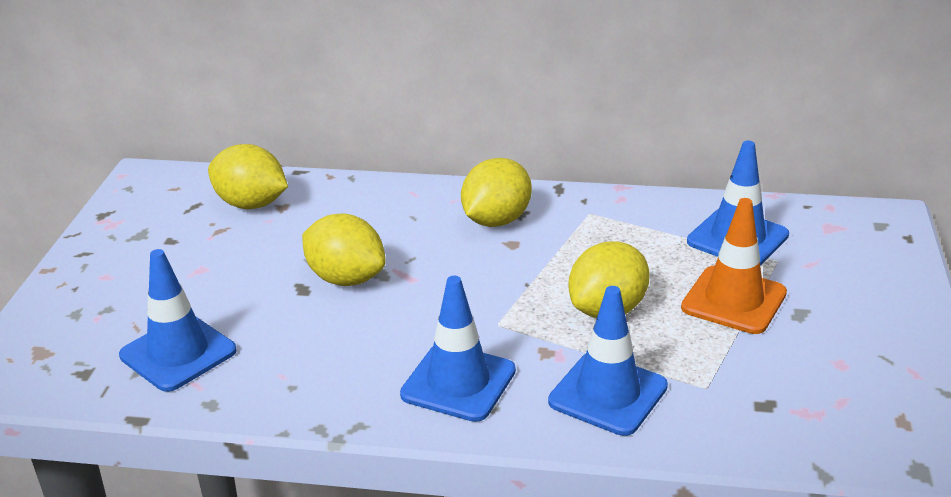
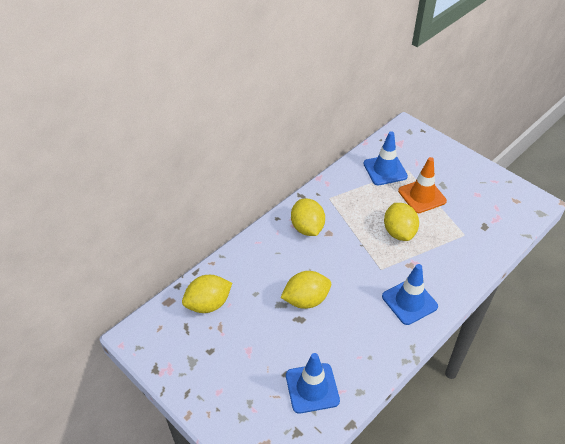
camera: 55 degrees left, 15 degrees up
blue traffic cone [548,286,668,436] -> none

